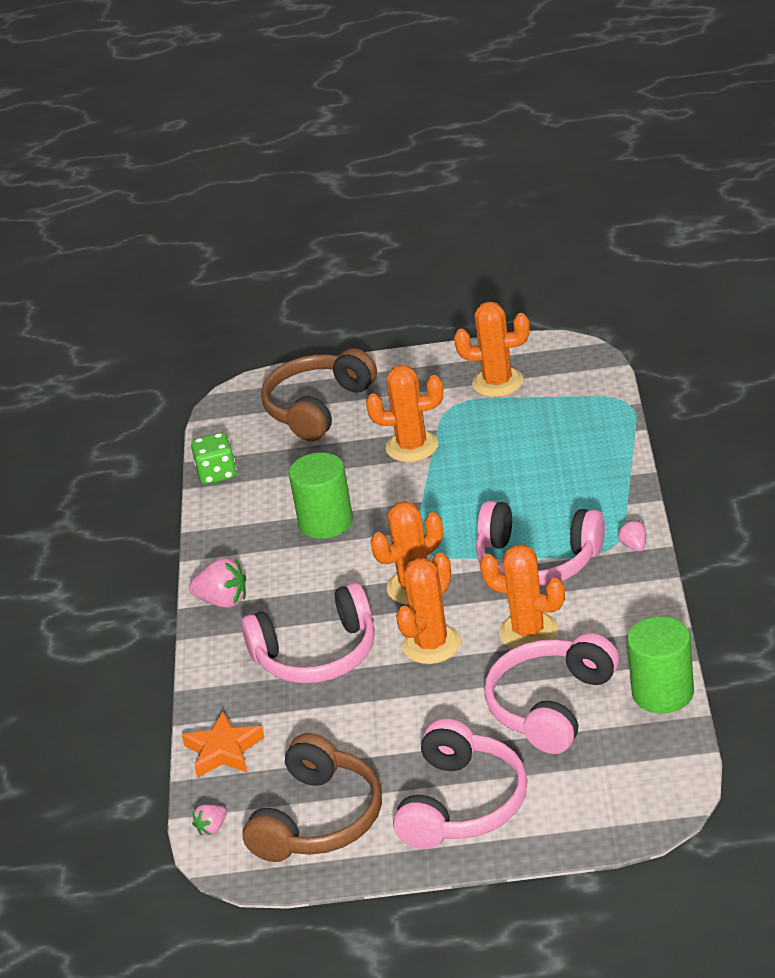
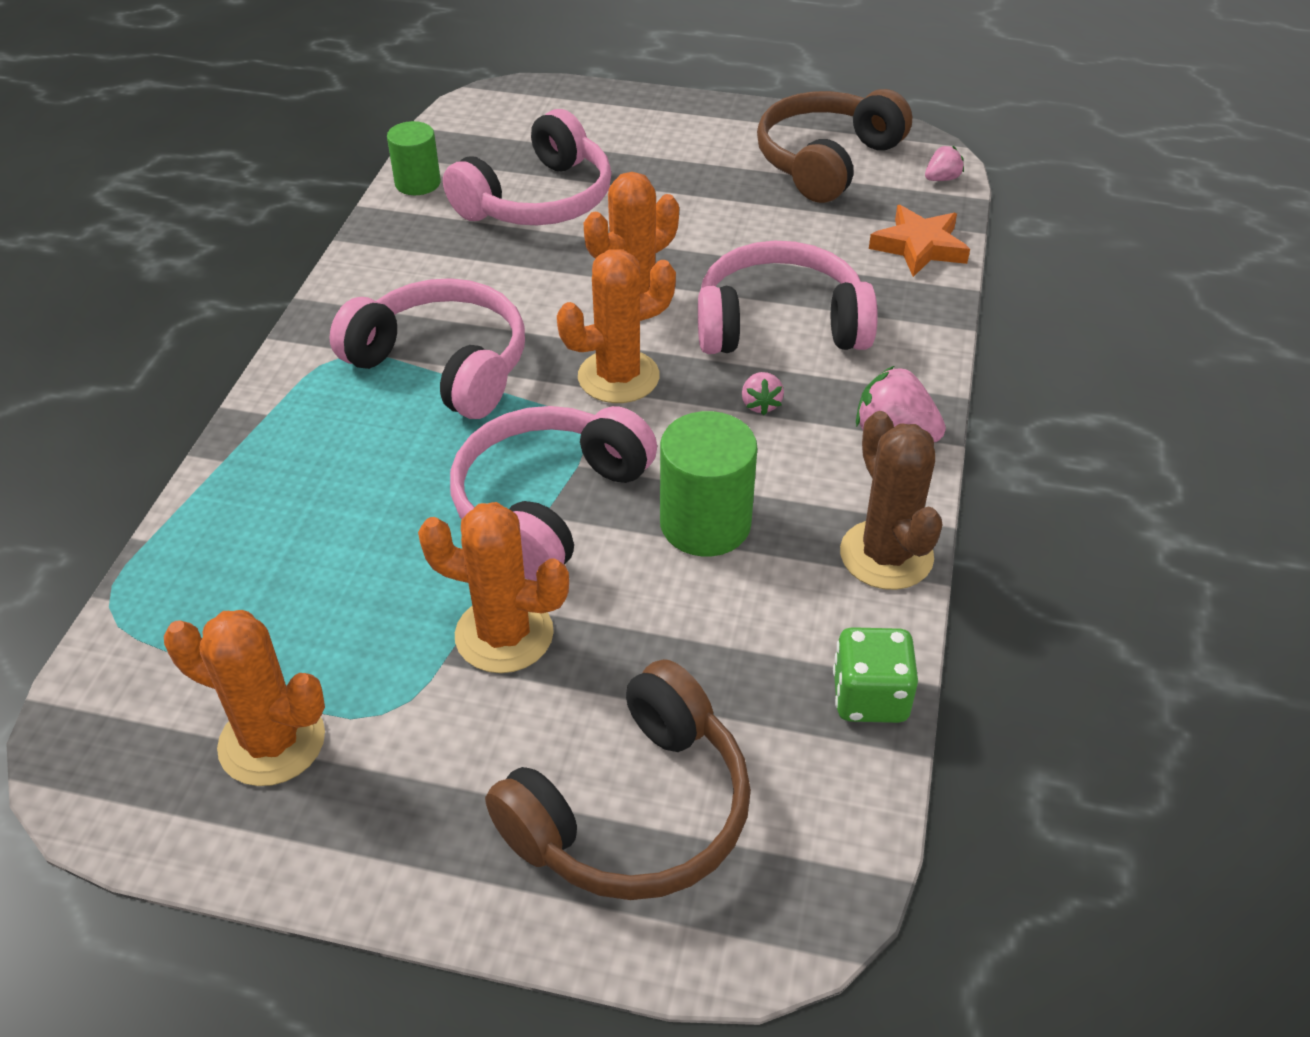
camera: 170 degrees left, 10 degrees up
pink headphones [393,719,528,849] -> pink headphones moved to [450,406,657,581]
orange cactus [480,544,565,649] -> none
pink strawberry [618,520,646,551] -> pink strawberry moved to [742,372,784,415]
green cylinder [627,616,694,713] -> green cylinder [387,121,441,195], size x0.66
none -> brown cactus [840,411,943,590]

